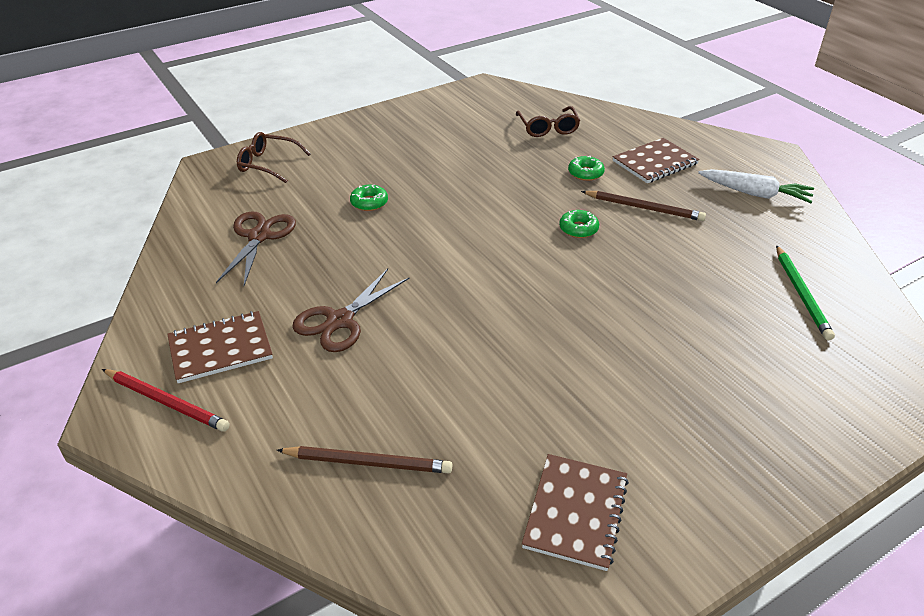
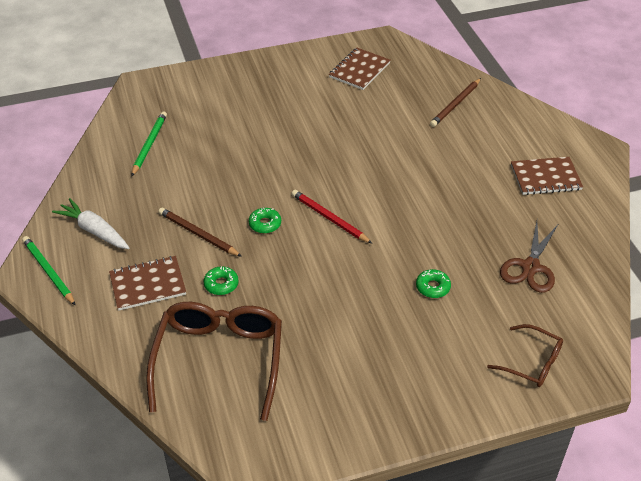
camera: 165 degrees left, 5 degrees up
red pencil [102,369,230,432] -> red pencil moved to [291,190,372,243]
brown pencil [277,446,452,473] -> brown pencil turned 75 degrees counterclockwise [430,78,481,127]
brown scissors [292,269,409,352] -> none
brown glasses [516,106,580,137] -> brown glasses [146,302,282,421], size x1.91
none -> green pencil [22,236,76,306]

